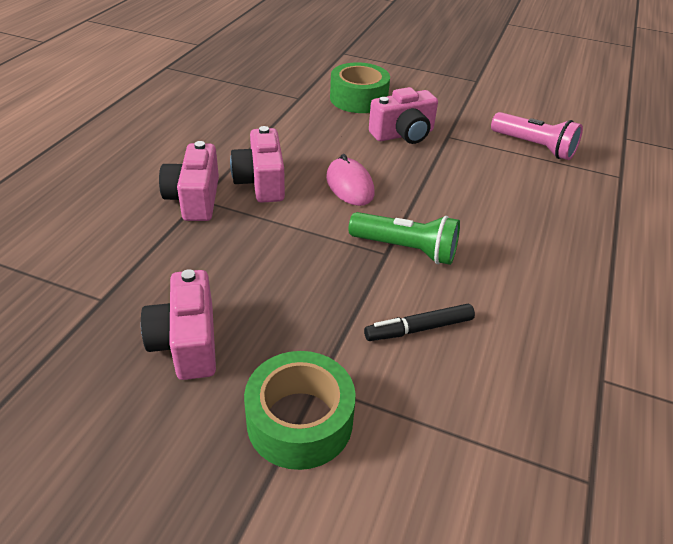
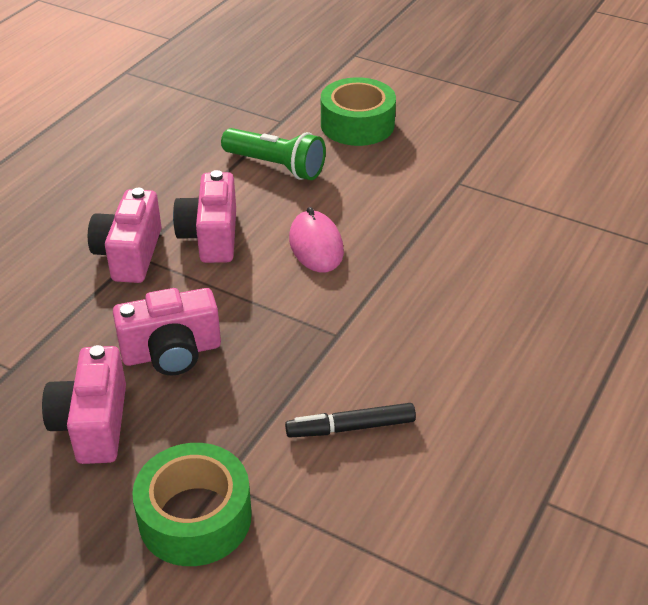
camera: 10 degrees right, 0 degrees up
green flashlight [349,212,460,265] -> green flashlight moved to [221,128,326,180]
pink camera [369,87,438,144] -> pink camera moved to [113,288,221,375]
pink flashlight [491,112,583,160] -> none

